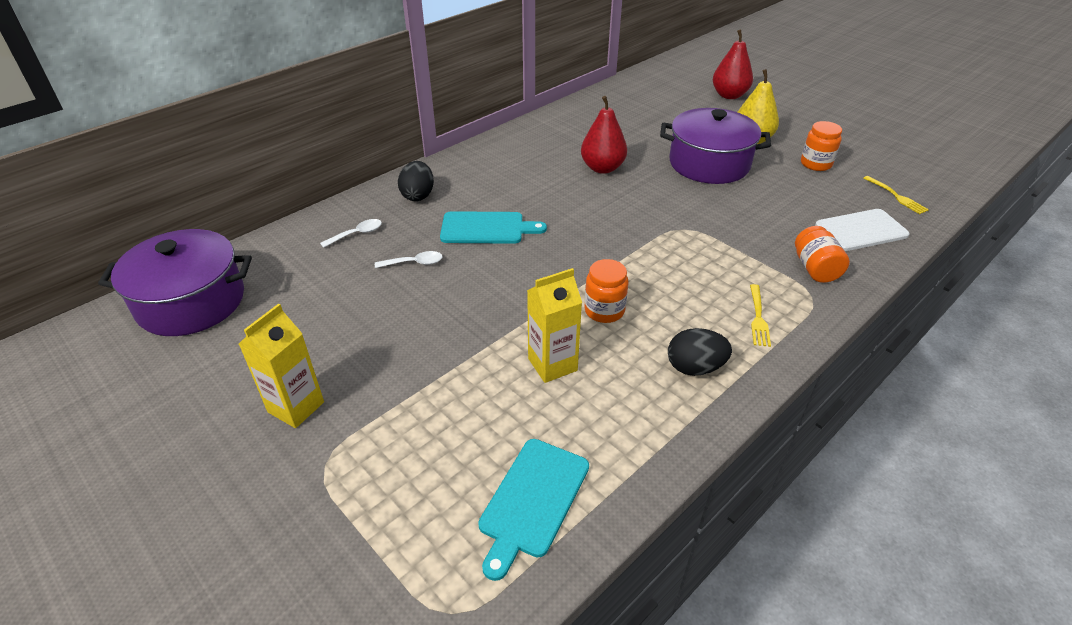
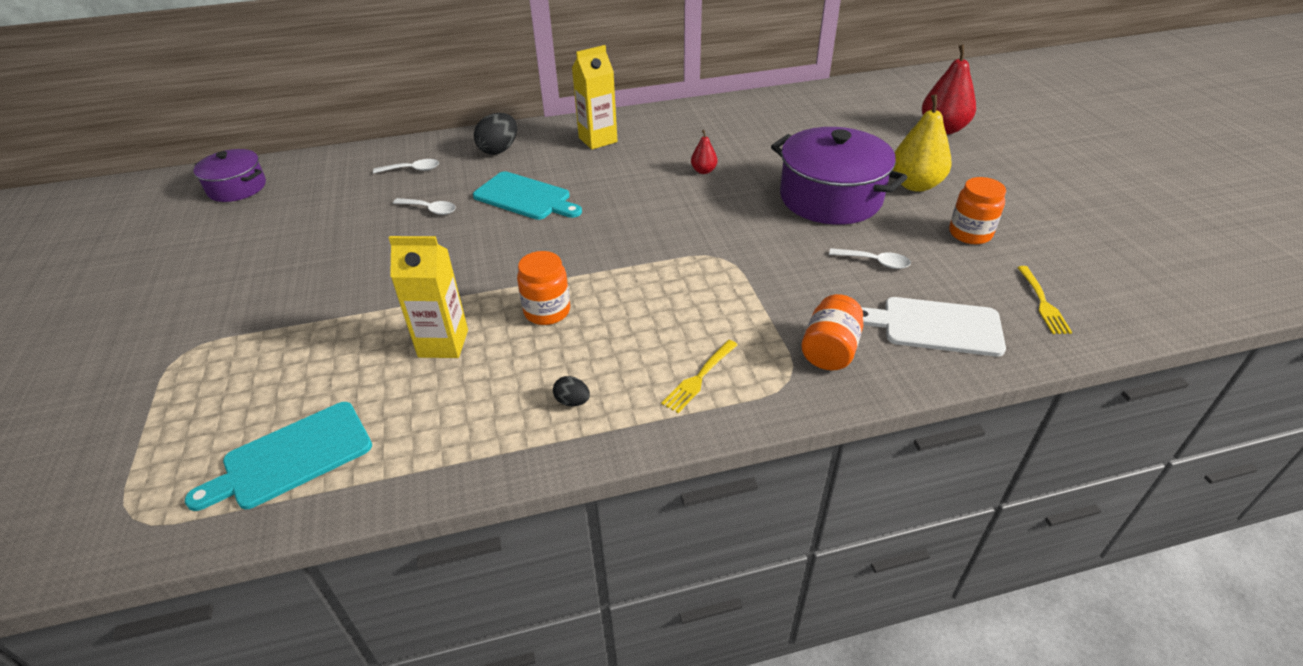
camera: 30 degrees right, 0 degrees up
purple pot [98,229,252,336] -> purple pot [194,149,266,202], size x0.58
yellow carton [239,304,324,428] -> yellow carton moved to [572,45,617,149]
red pear [581,96,627,174] -> red pear [691,130,717,174], size x0.49
black egg [668,328,732,376] -> black egg [553,376,590,406], size x0.53
none -> white spoon [829,248,911,269]

